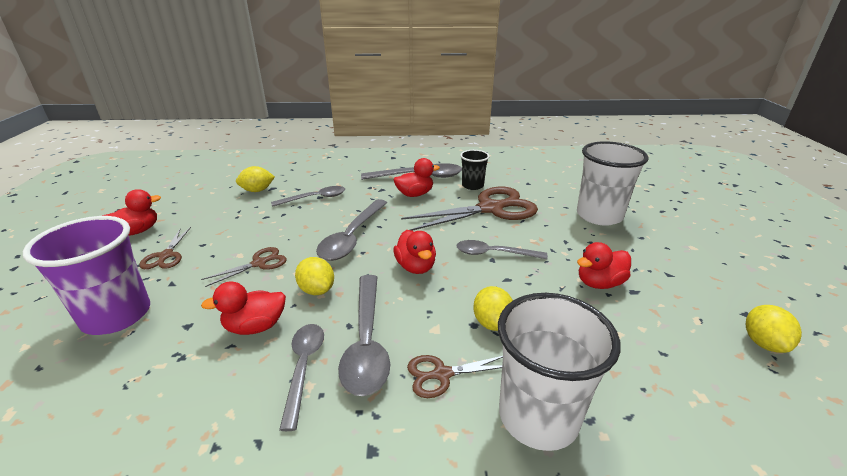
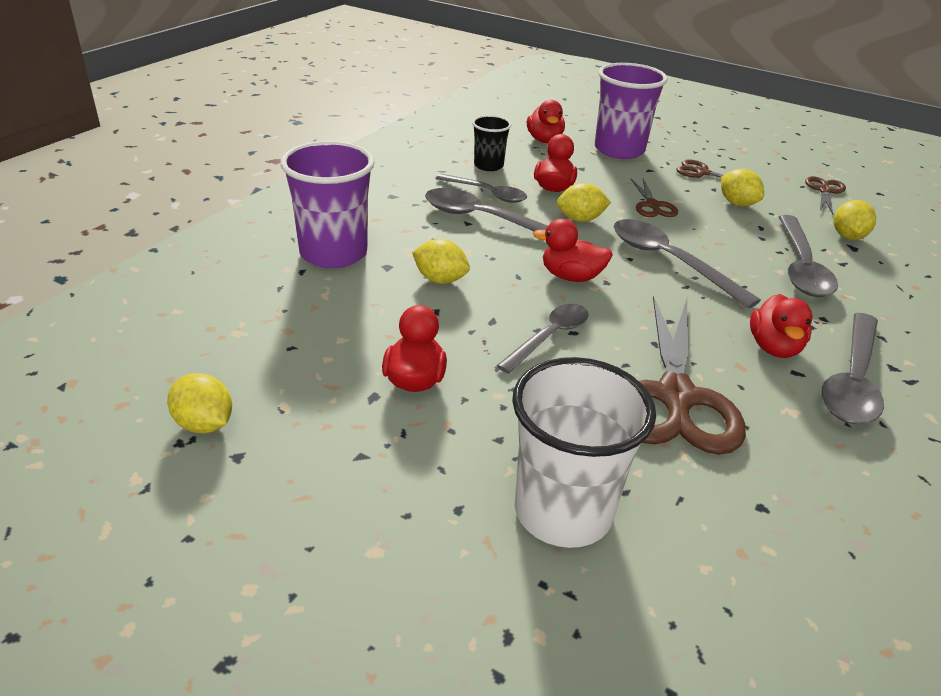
camera: 120 degrees right, 5 degrees up
red duck [102,189,161,236] -> red duck moved to [527,100,565,143]
grey spoon [271,186,345,207] -> grey spoon [779,215,838,297], size x1.51
brown scissors [407,355,503,398] -> brown scissors moved to [805,176,846,214]
black cup [460,150,490,190] -> black cup moved to [472,115,512,171]
white cup [498,293,620,451] -> purple cup [280,141,375,268]
none -> yellow lemon [721,169,764,206]

